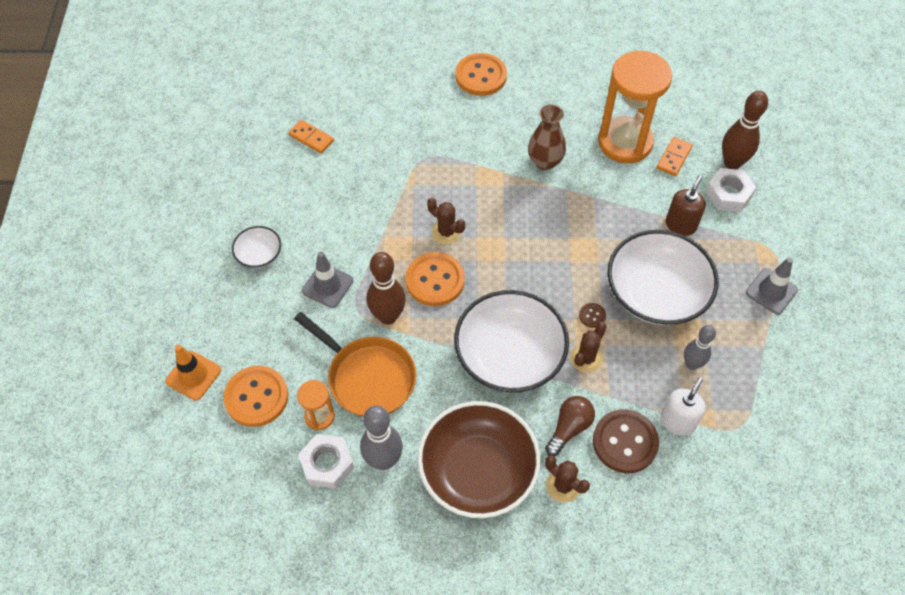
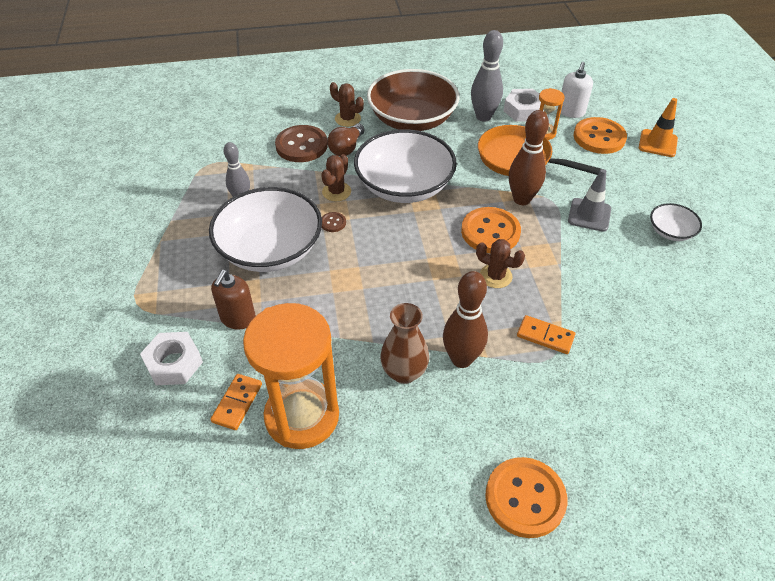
camera: 170 degrees right, 10 degrees down
orange domino [288,120,334,154] -> orange domino moved to [517,315,575,354]
white soap dispenser [661,377,706,436] -> white soap dispenser moved to [561,62,593,118]
brown bowling pin [722,91,768,169] -> brown bowling pin moved to [443,271,488,368]
grey traffic cone [746,257,798,315] -> none

